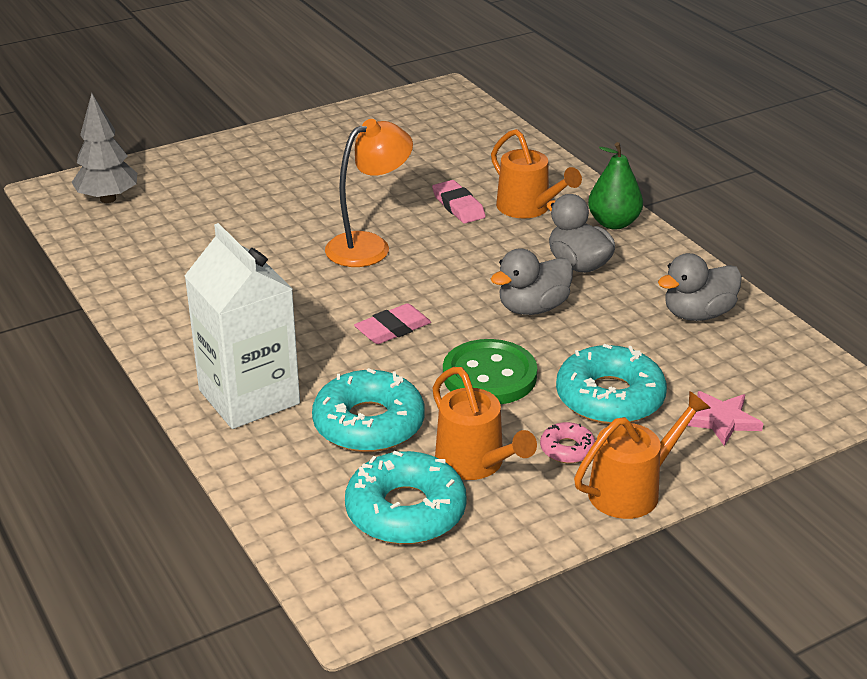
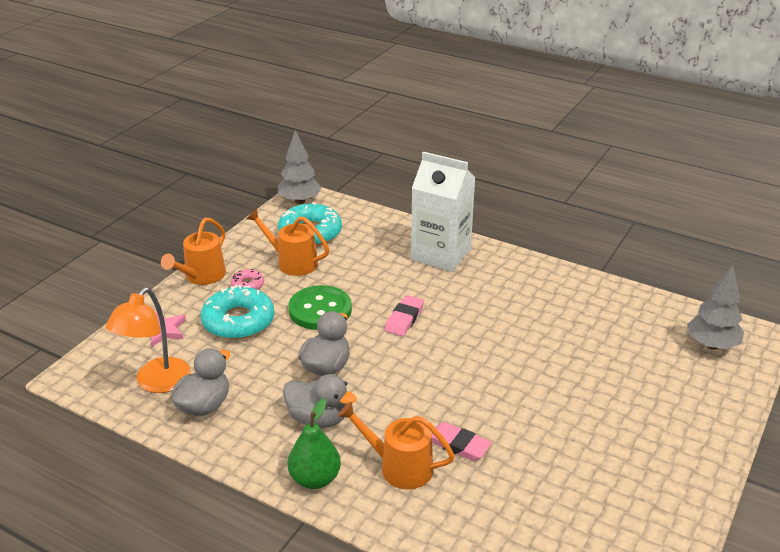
camera: 150 degrees right, 0 degrees up
turquoise donut [312,368,425,452] -> none
orange lamp [325,119,413,267] -> orange lamp moved to [106,287,191,393]
none -> grey tree [278,130,322,204]

